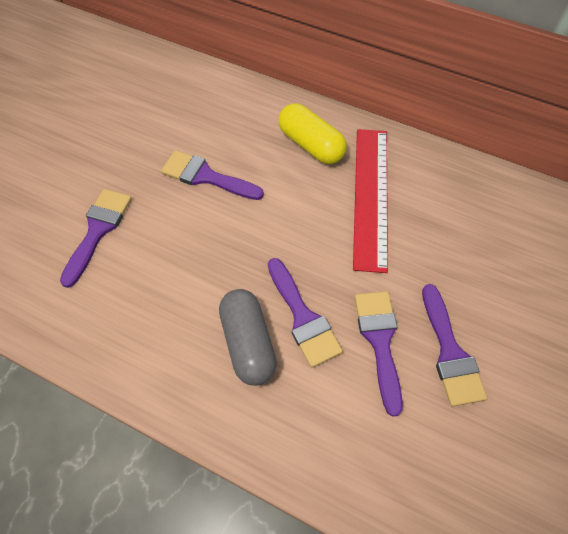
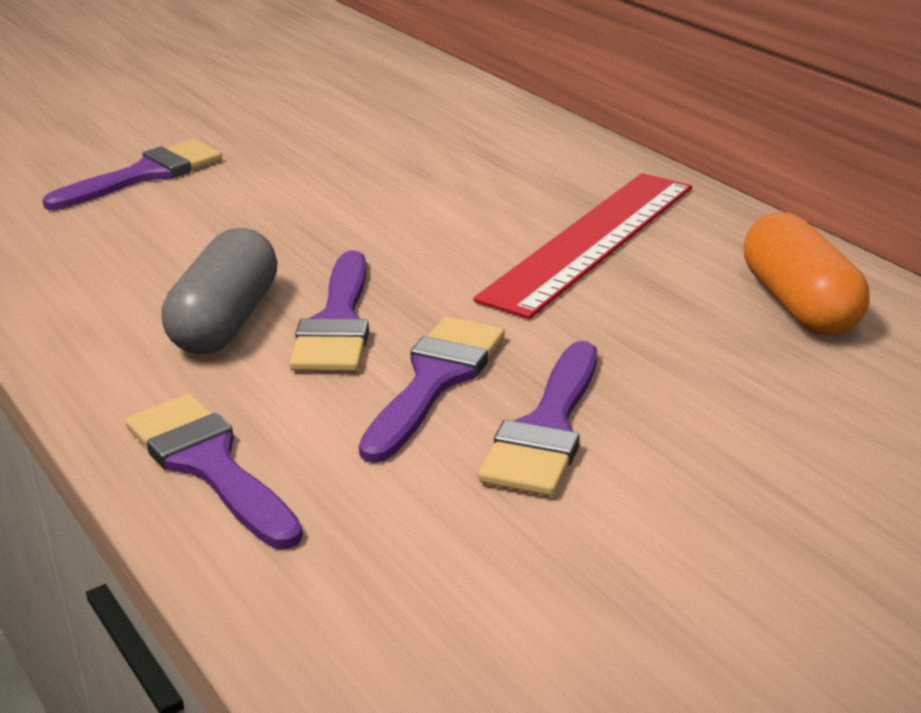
camera: 30 degrees right, 30 degrees down
purple brush [161,150,264,200] -> purple brush moved to [125,394,303,549]
yellow capsule [279,103,347,164] -> none
none -> orange capsule [744,212,869,335]

